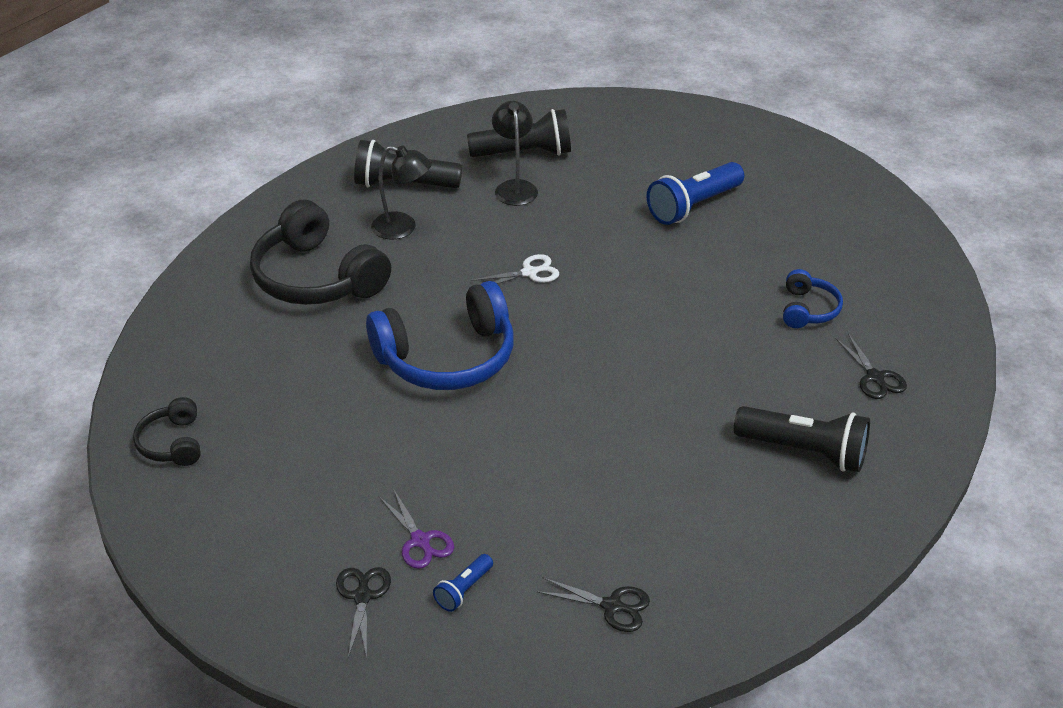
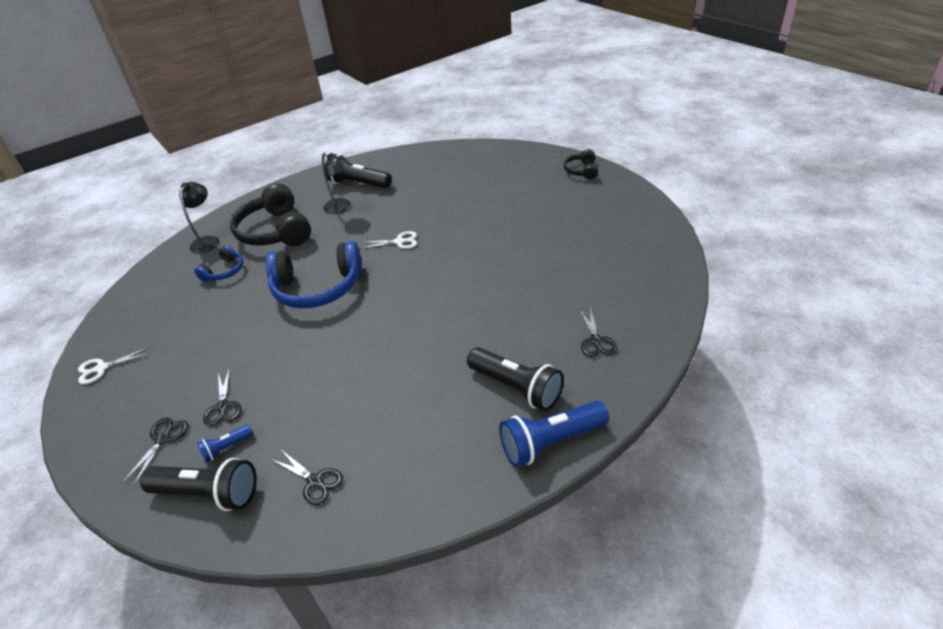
camera: 20 degrees right, 0 degrees up
black headphones [133,397,201,466] -> black headphones moved to [563,149,598,180]
purple scissors [379,490,454,569] -> black scissors [203,370,242,427]
black flashlight [467,109,571,157] -> black flashlight moved to [140,458,257,511]
black lamp [492,101,538,206] -> black lamp moved to [179,182,219,254]
blue flashlight [647,162,744,225] -> blue flashlight moved to [499,401,609,467]
blue headphones [783,269,843,328] -> blue headphones moved to [194,245,243,282]
none -> white scissors [78,347,150,384]

